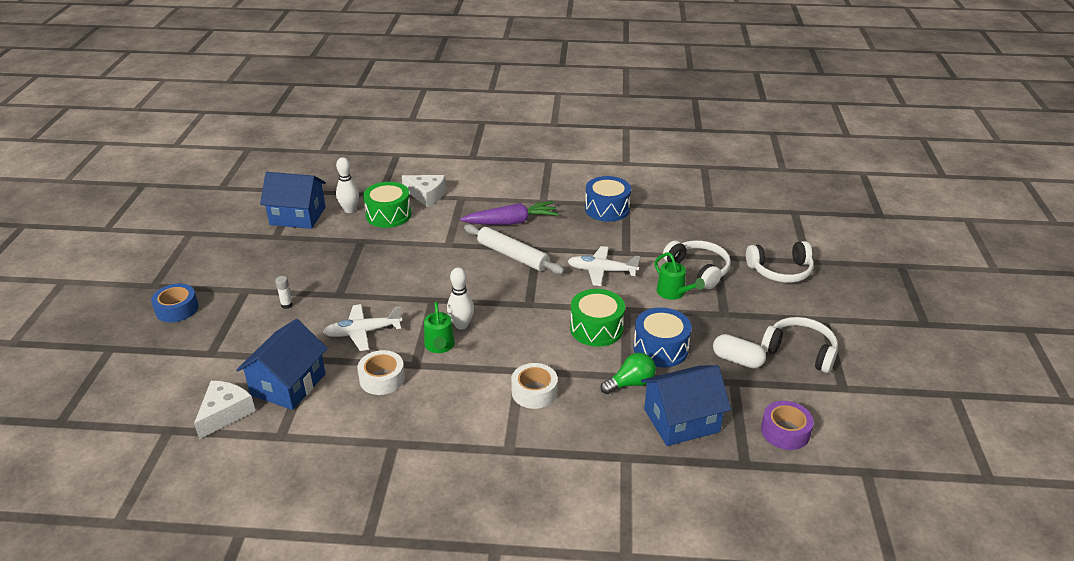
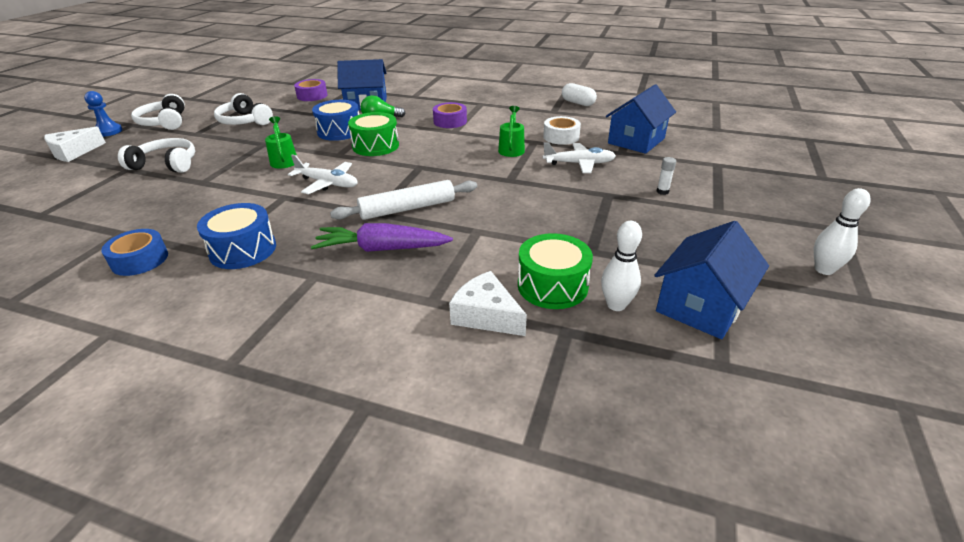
camera: 165 degrees left, 0 degrees up
blue tape [151,284,199,322] -> blue tape moved to [101,229,168,276]
white cheese [194,381,255,439] -> white cheese moved to [44,127,106,162]
blue house [260,172,326,229] -> blue house turned 75 degrees counterclockwise [654,221,769,339]
white bowling pin [447,267,474,330] -> white bowling pin moved to [814,188,871,275]
white rolling pin [464,224,565,274] -> white rolling pin turned 75 degrees counterclockwise [330,180,477,220]
white tape [511,363,558,409] -> purple tape [433,102,467,128]
white headphones [663,240,731,289] -> white headphones moved to [131,94,185,130]
white capsule [713,334,766,369] -> white capsule moved to [562,83,597,106]
none -> blue pawn [84,91,123,137]

